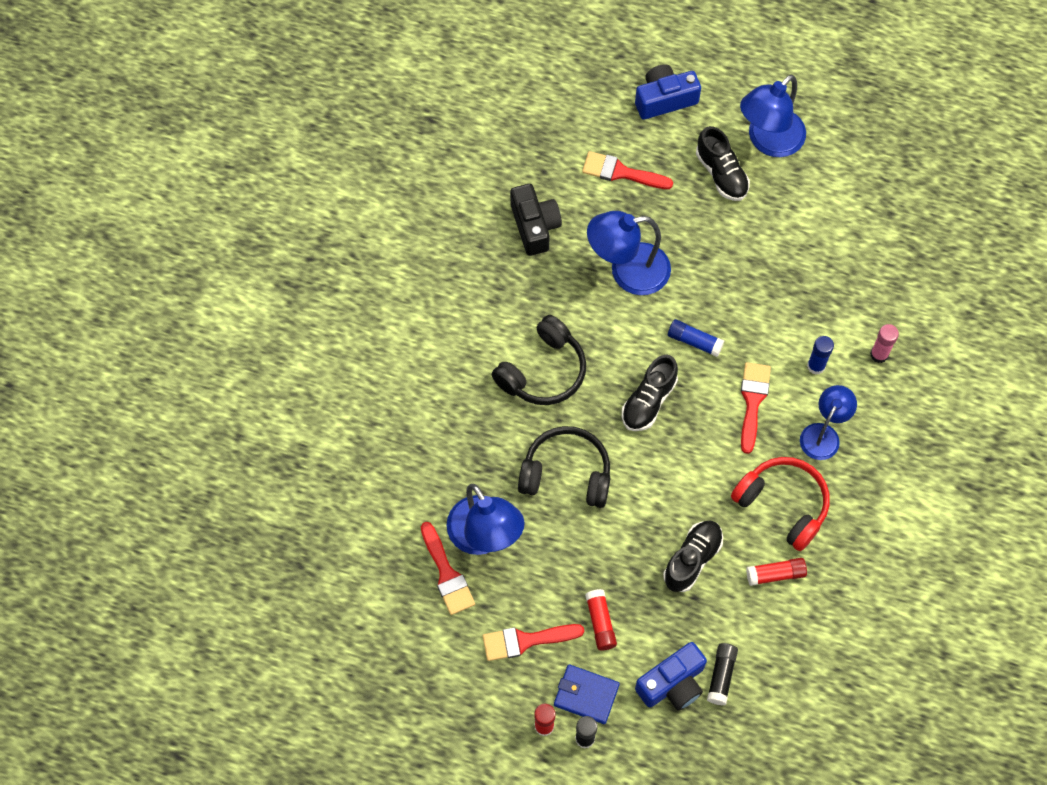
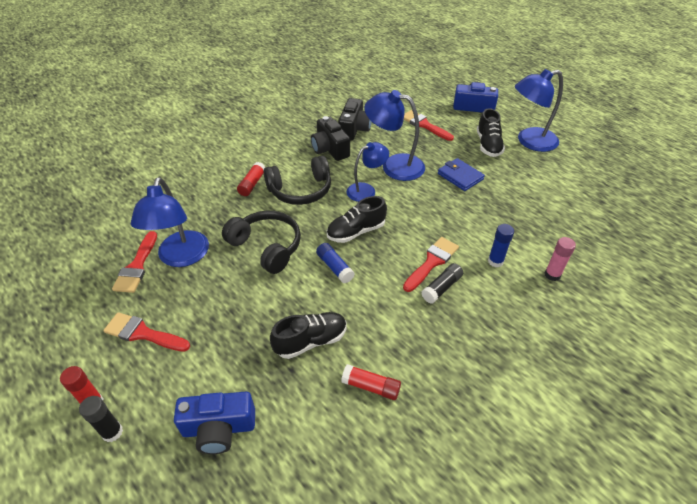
camera: 30 degrees right, 20 degrees down
blue wallet [554,664,620,724] -> blue wallet moved to [438,158,485,191]
red glue stick [585,589,617,650] -> red glue stick moved to [237,162,265,196]
blue glue stick [668,319,724,357] -> blue glue stick moved to [316,243,355,283]
black glue stick [707,643,738,705] -> black glue stick moved to [421,263,463,303]
red headphones [731,457,830,551] -> none
blue lamp [800,385,857,460] -> blue lamp moved to [347,142,389,202]
none -> black camera [311,116,350,161]

